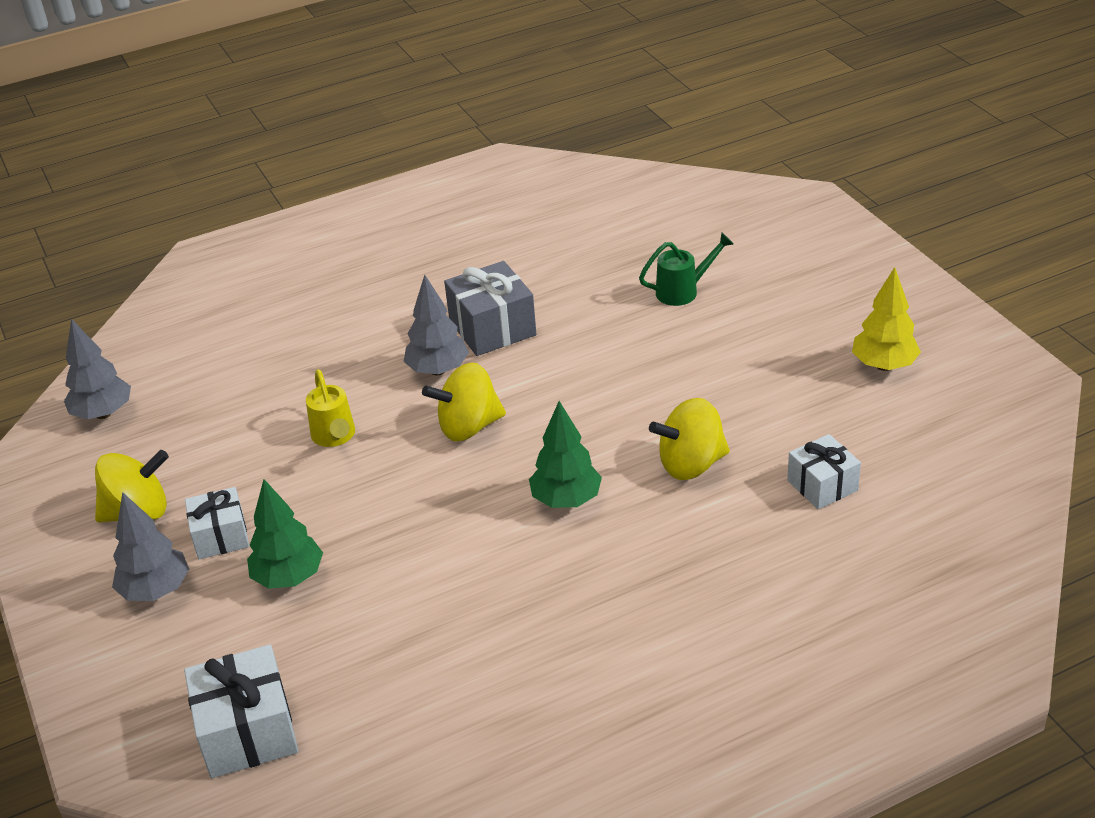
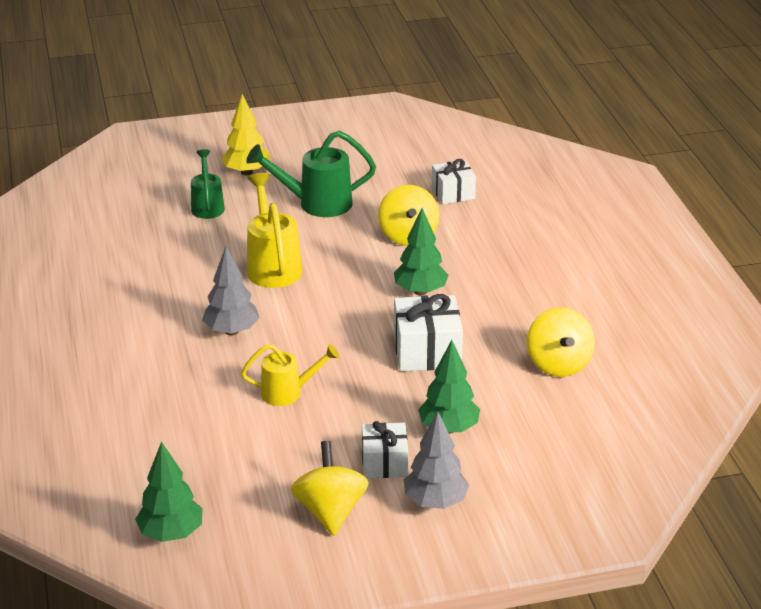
camera: 80 degrees left, 5 degrees down
grey tree [64,319,131,419] -> green tree [135,442,203,542]
white gift [184,645,298,778] -> white gift moved to [394,294,463,371]
yellow spinning top [422,363,506,442] -> yellow spinning top moved to [527,307,595,377]
grey gift [444,261,536,356] -> none
yellow tree [852,267,921,371] -> yellow tree moved to [221,94,270,175]
none -> green watering can [246,131,376,217]
none -> yellow watering can [247,173,302,288]

